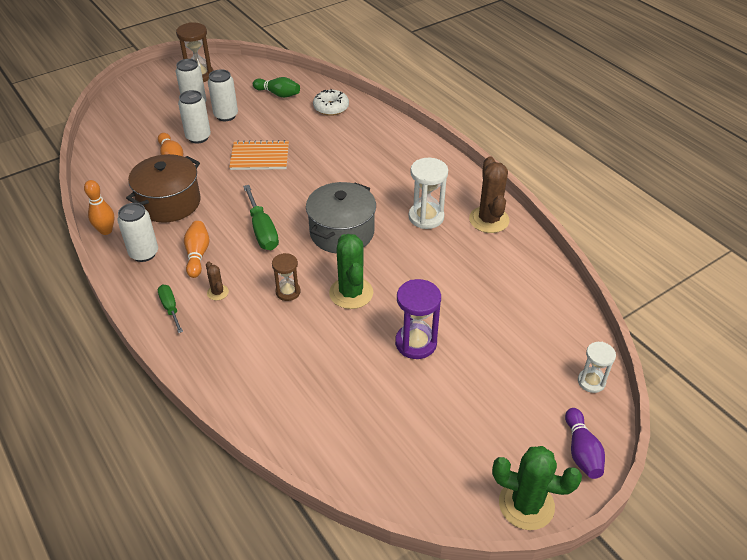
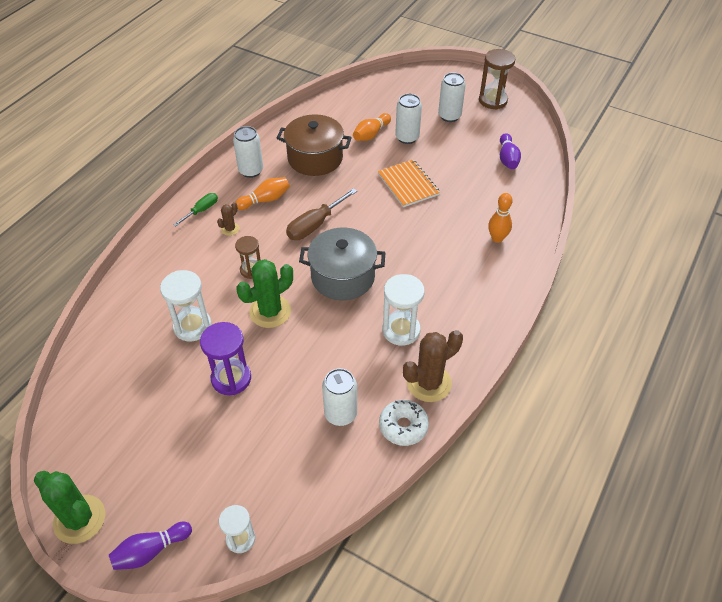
camera: 65 degrees right, 5 degrees up
orange bowling pin [84,180,114,235] -> orange bowling pin moved to [488,193,513,243]
white can [208,69,238,121] -> white can moved to [322,368,357,426]
green screwdriver [243,185,279,250] -> brown screwdriver [286,188,357,240]
green bowling pin [253,77,300,98] -> purple bowling pin [500,133,521,169]
white donut [313,89,349,116] -> white donut moved to [379,400,429,446]
green cactus [492,446,582,530] -> green cactus turned 45 degrees counterclockwise [34,471,105,544]
none -> white hourglass [160,270,212,342]

